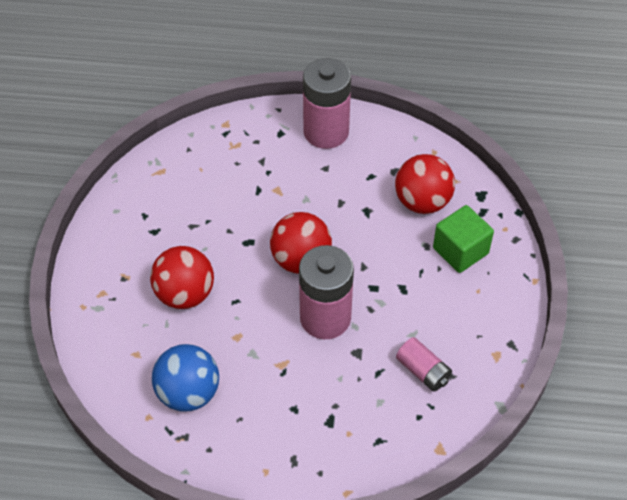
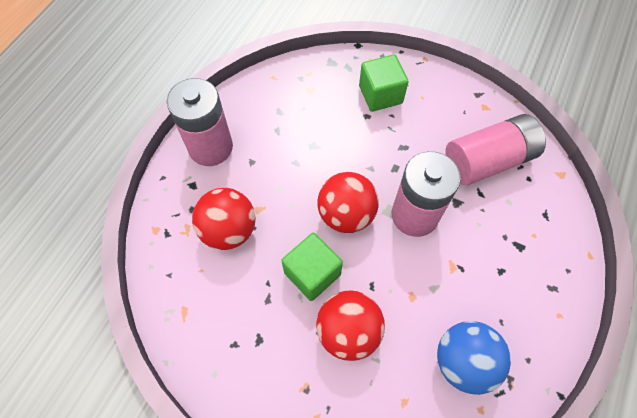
camera: 70 degrees left, 10 degrees up
red ball [395,154,455,214] -> red ball moved to [192,188,255,250]
pink battery [396,337,452,392] -> pink battery [445,114,546,185], size x1.86
none -> green cube [281,233,343,301]

